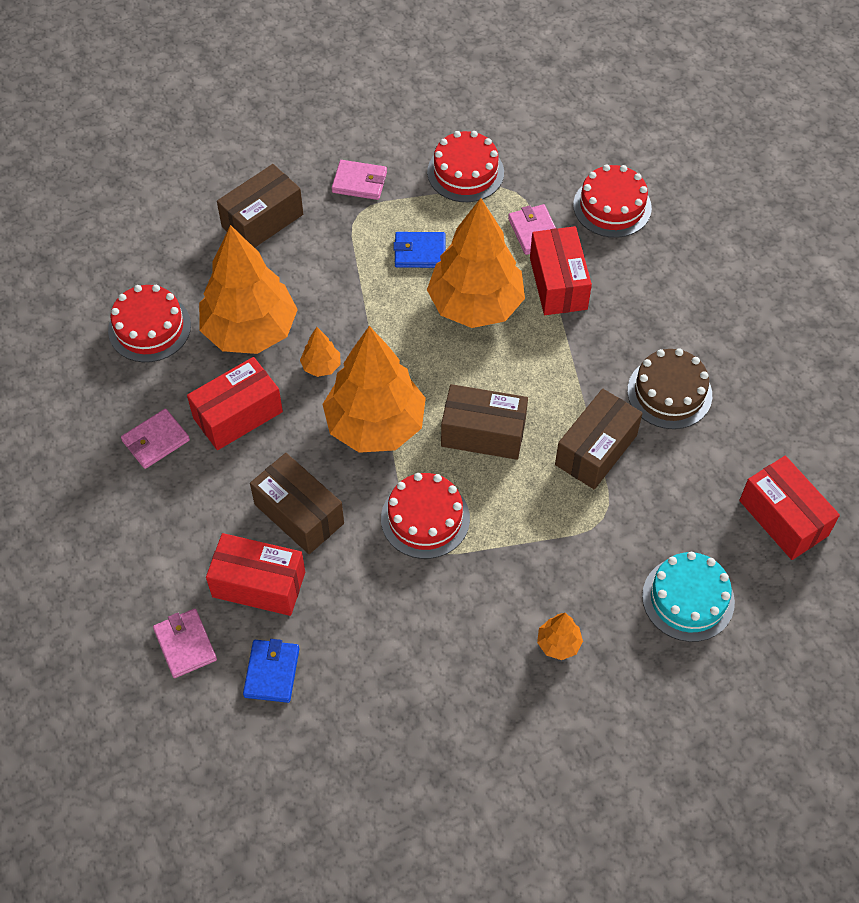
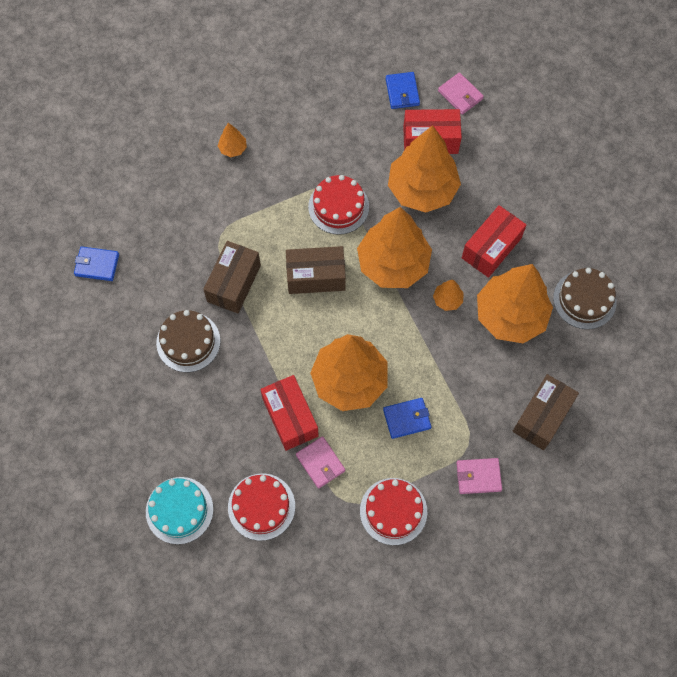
camera: 165 degrees right, 10 degrees up
red cake [108,285,191,362] -> brown cake [553,268,617,329]
pink wallet [121,409,190,469] -> none
brown box [250,453,344,554] -> orange tree [388,125,461,213]
turquoise cake [642,552,735,642] -> turquoise cake moved to [146,477,213,544]
red box [739,456,840,560] -> blue wallet [74,246,119,281]

